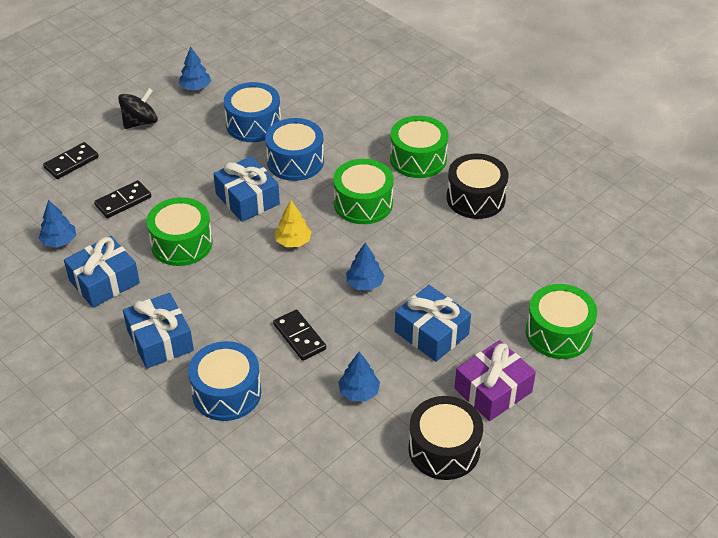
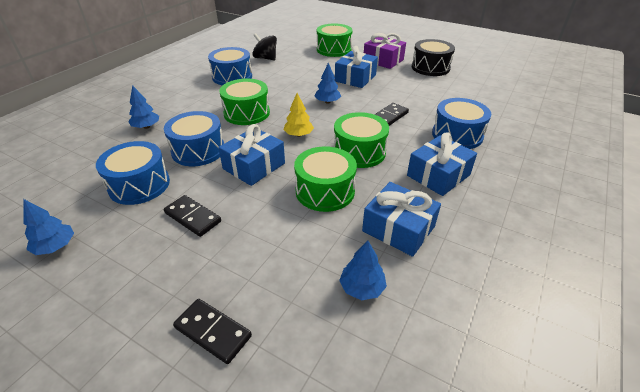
camera: 105 degrees left, 5 degrees down
black domino [94,180,151,218] -> black domino moved to [164,195,221,237]
black spinning top [118,88,158,129] -> black spinning top moved to [252,33,277,60]
blue tree [338,352,380,401] -> blue tree moved to [129,85,159,129]
green drum [390,116,448,178] -> green drum moved to [334,112,389,168]
black drum [446,153,509,219] -> blue drum [208,47,252,86]

